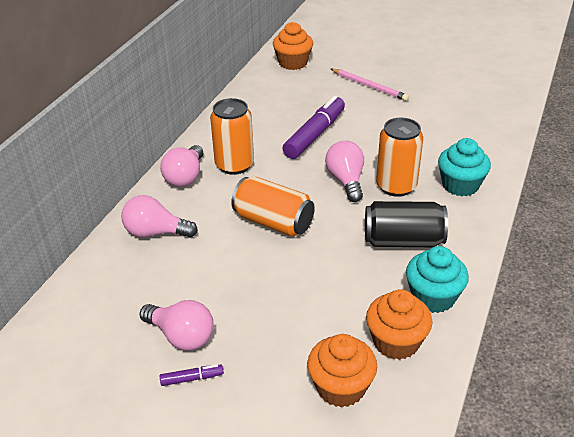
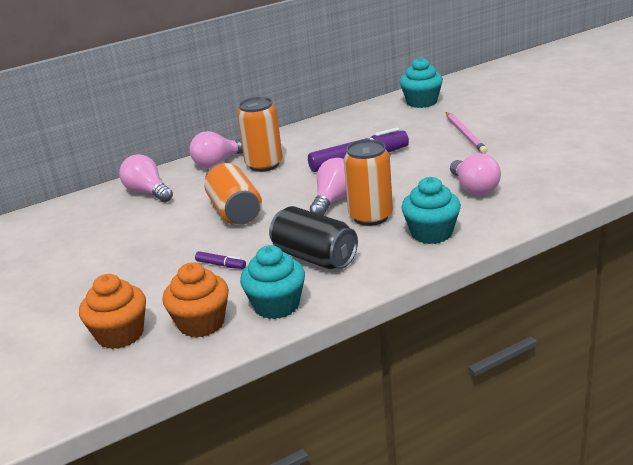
camera: 40 degrees right, 10 degrees down
pink light bulb [140,300,214,351] -> pink light bulb moved to [450,153,501,195]
purple marker [160,364,224,386] -> purple marker moved to [195,251,246,269]
orange cupcake [273,22,313,70] -> turquoise cupcake [400,57,443,108]

